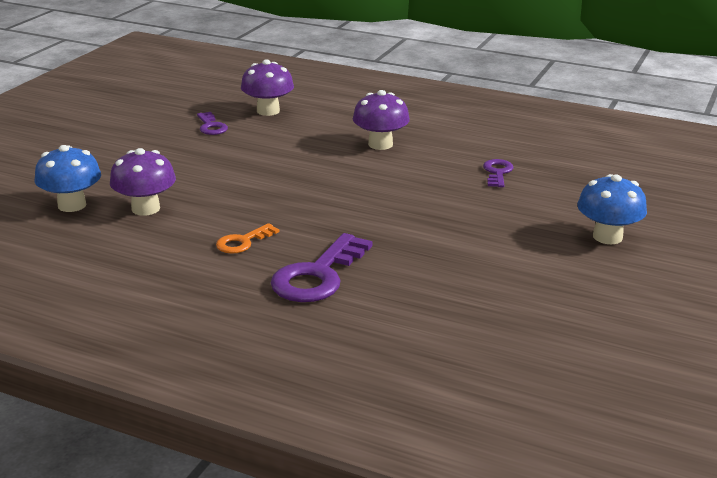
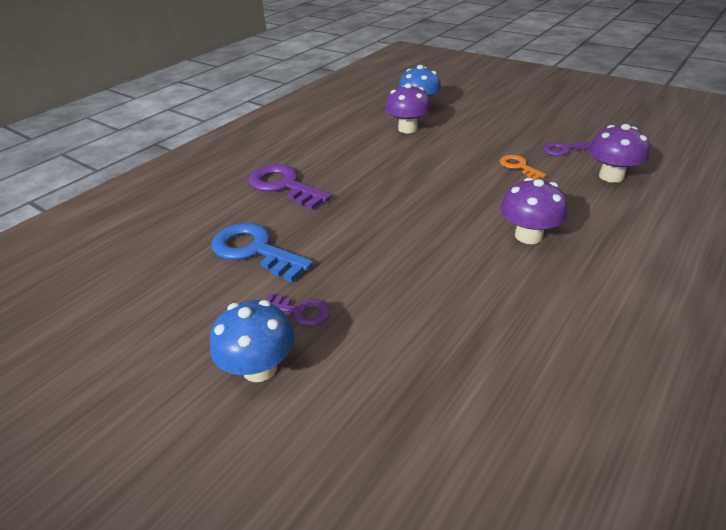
camera: 105 degrees right, 10 degrees up
orange key [216,223,280,254] -> orange key moved to [500,155,546,180]
purple key [483,159,513,187] -> purple key moved to [265,293,330,327]
none -> blue key [211,223,314,282]

